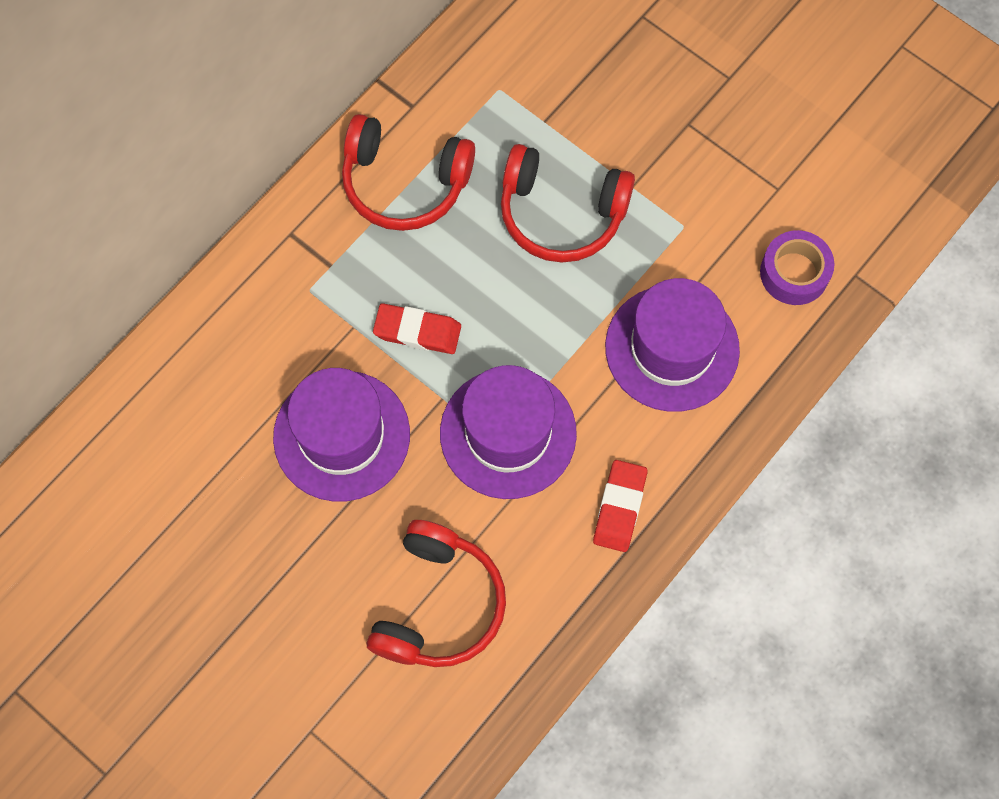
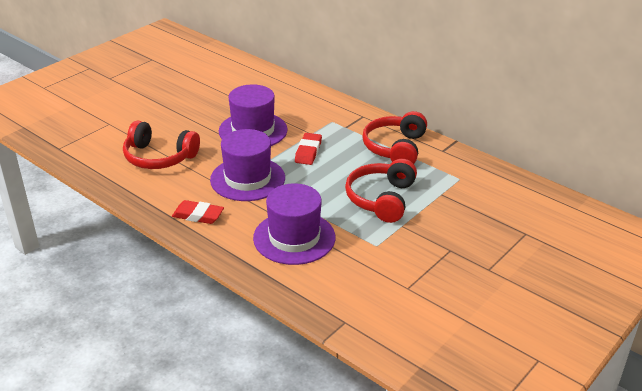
camera: 90 degrees right, 35 degrees down
purple tape [760,230,834,305] -> none

